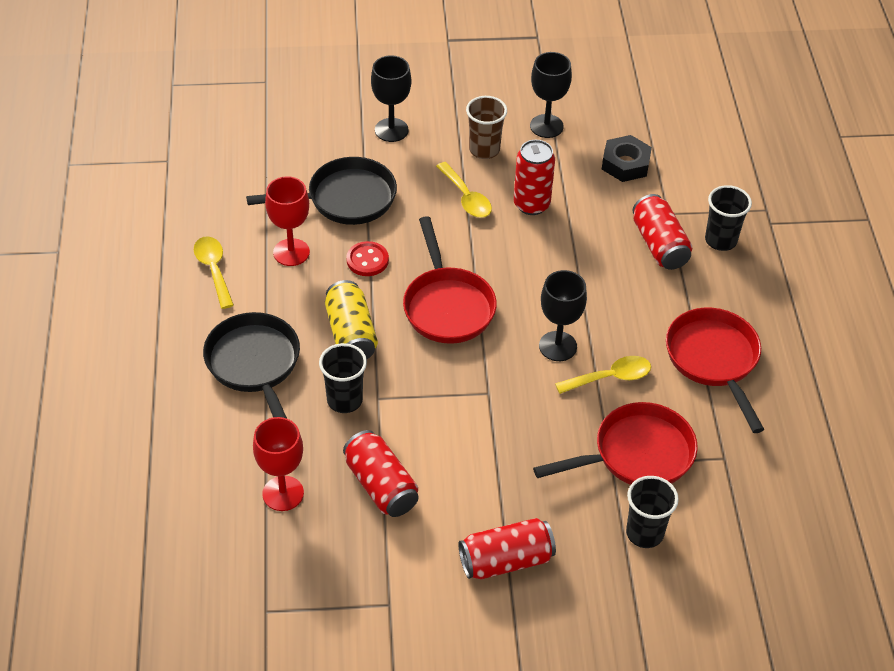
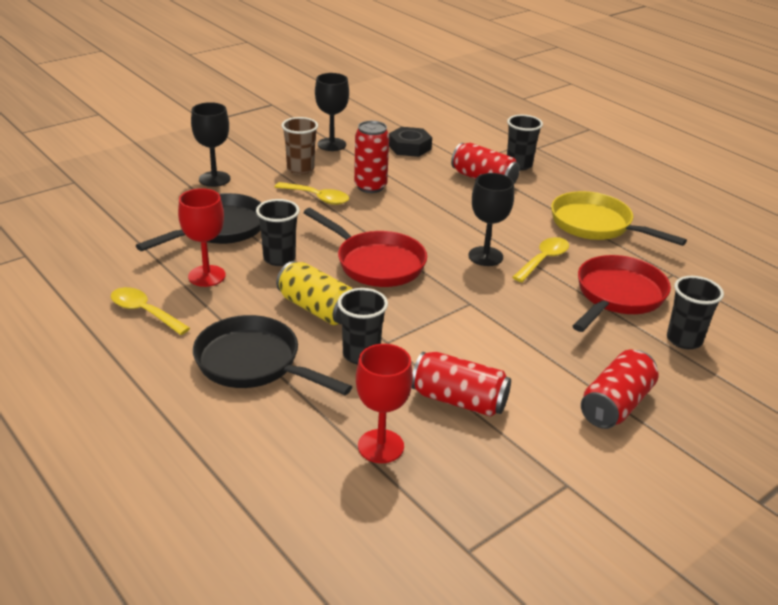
camera: 35 degrees left, 15 degrees down
red button [346,241,389,276] -> black cup [256,199,300,266]
red pan [666,308,765,433] -> yellow pan [551,191,687,246]

